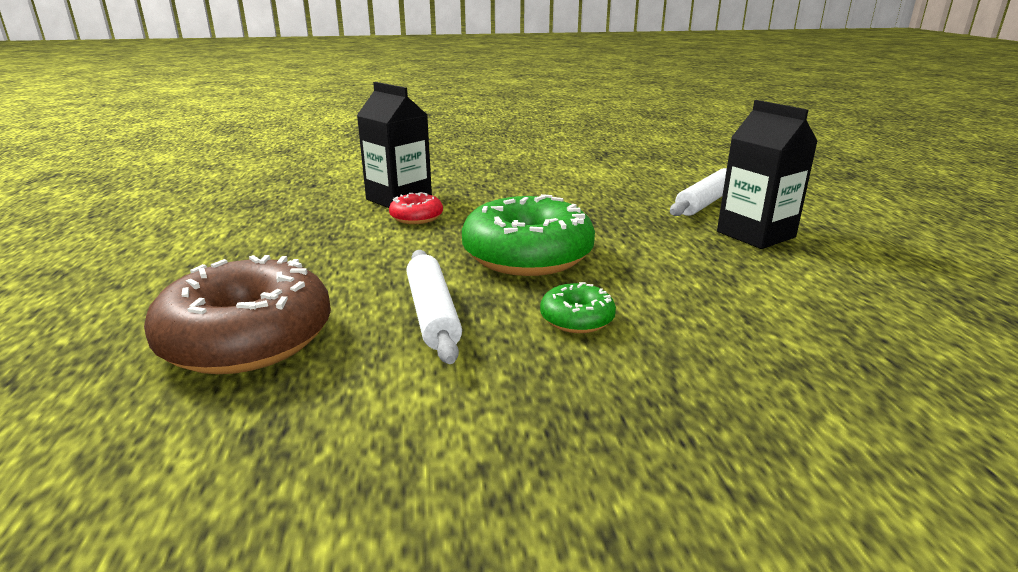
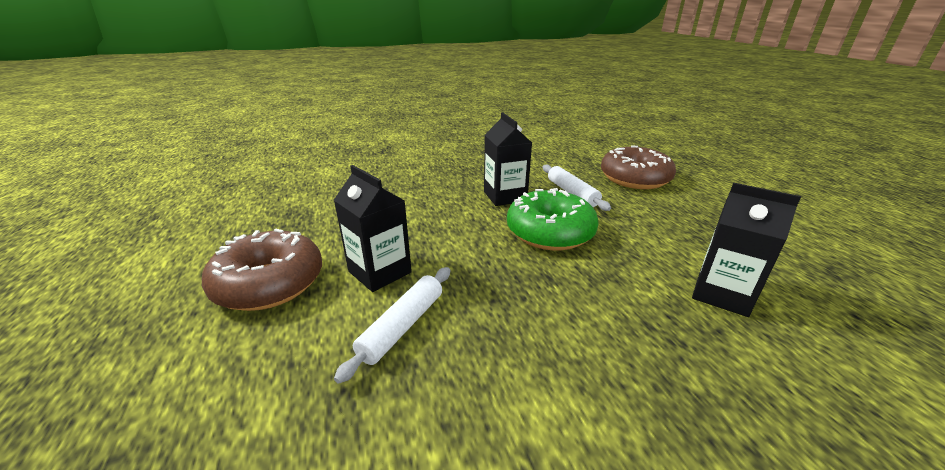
camera: 170 degrees right, 5 degrees up
red donut [389,192,443,224] -> none
green donut [540,282,616,333] -> black carton [484,112,532,206]
none -> brown donut [202,229,322,311]

